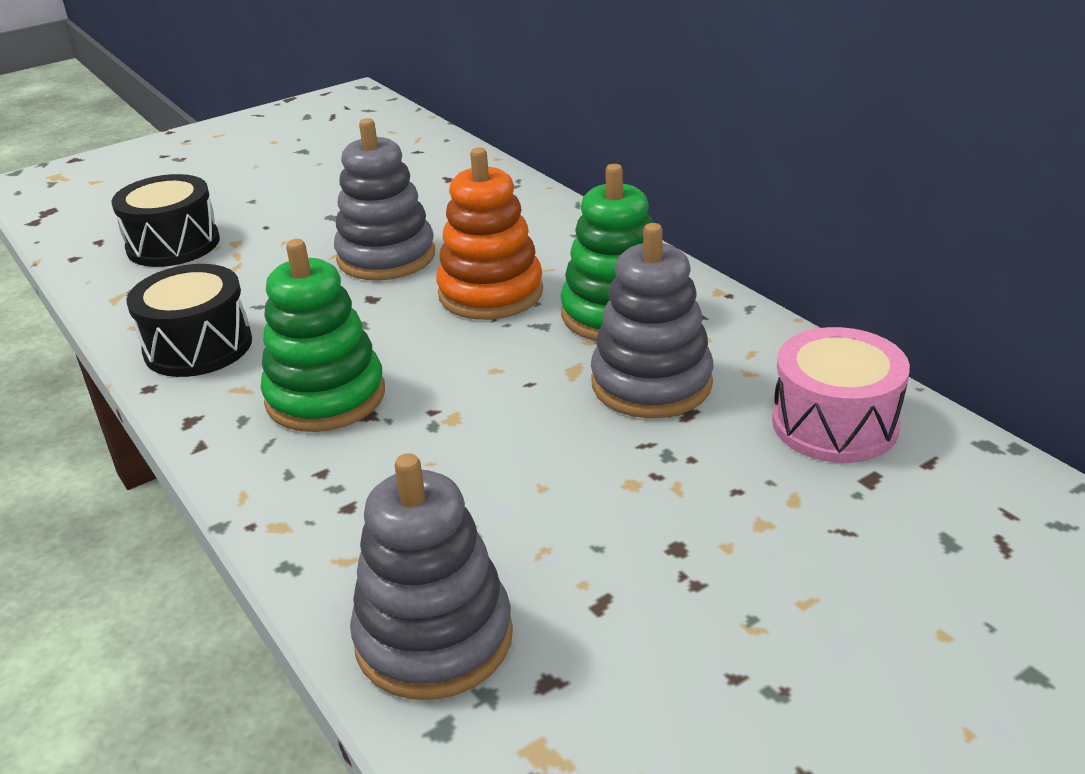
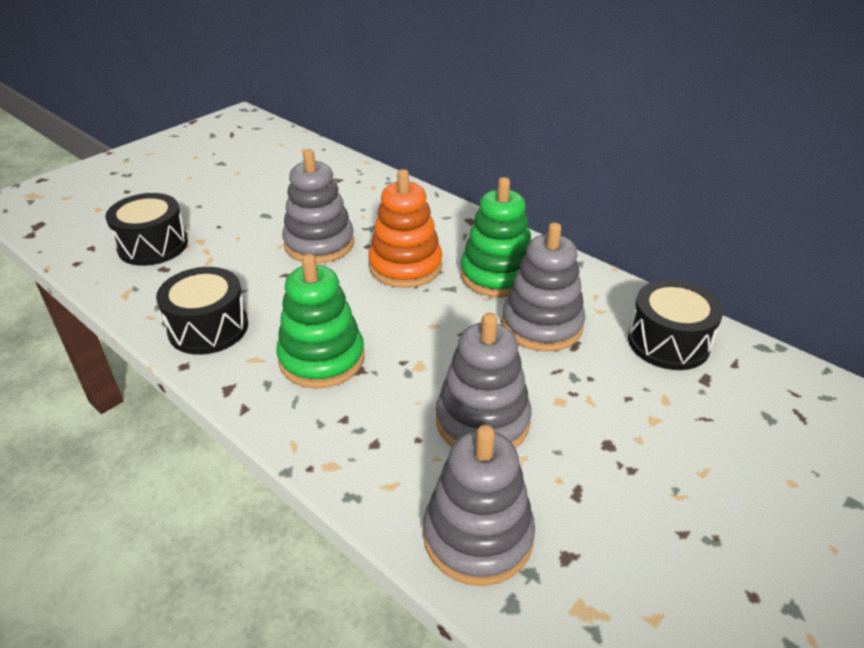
camera: 15 degrees left, 5 degrees up
pink drum [772,327,910,463] -> black drum [628,280,723,370]
none -> grey stacking toy [436,313,532,448]

